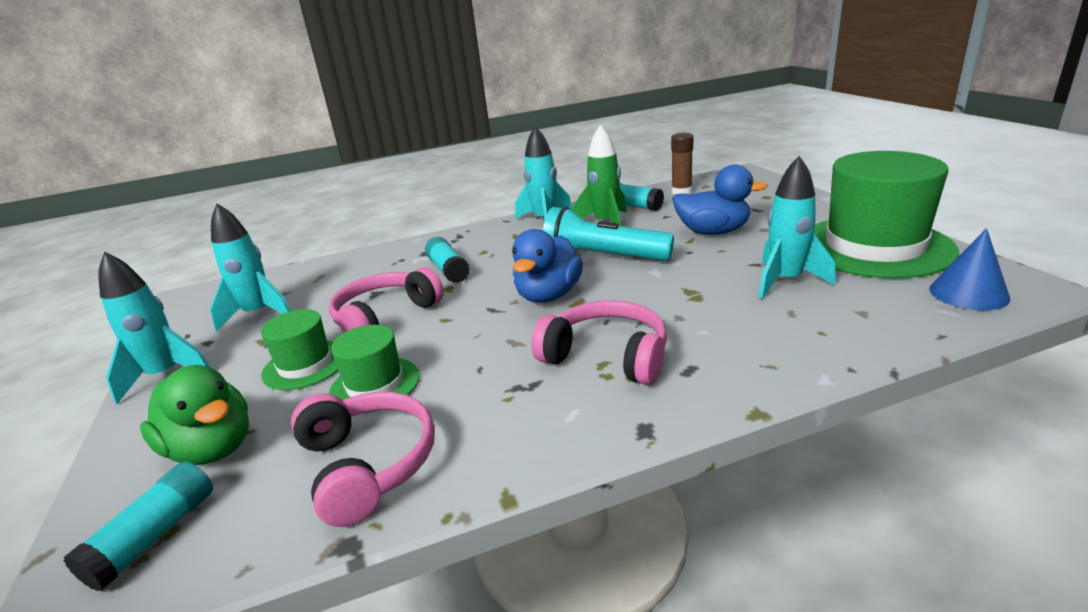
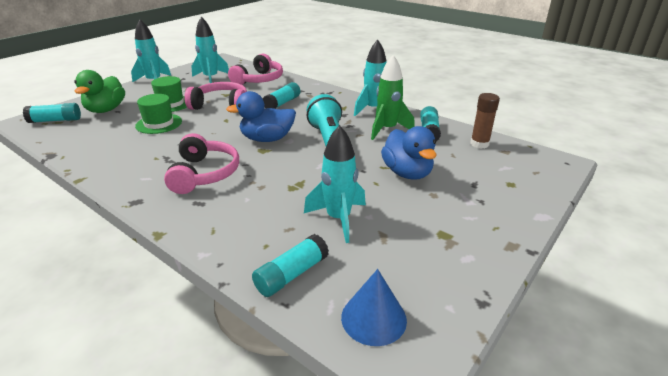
camera: 55 degrees right, 5 degrees up
pink headphones [291,392,435,527] -> pink headphones moved to [228,54,283,85]
green hat [814,151,959,278] -> none
none -> turquoise glue stick [252,234,329,297]

